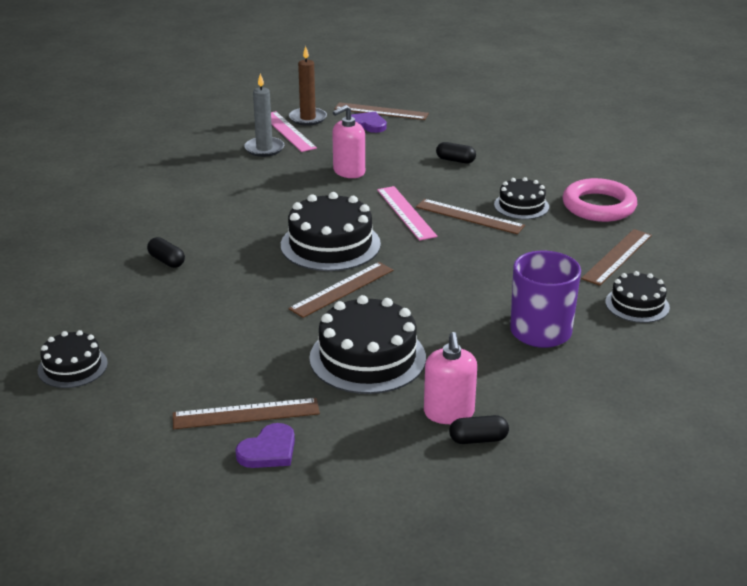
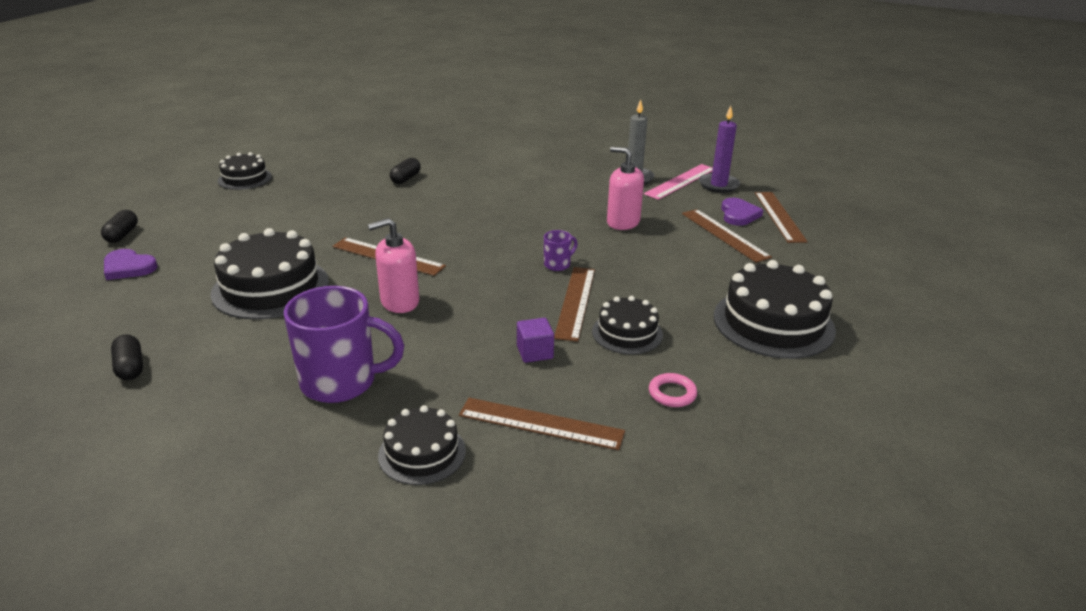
camera: 70 degrees right, 0 degrees up
brown ruler [173,398,320,429] -> brown ruler moved to [682,209,772,263]
black cake [281,192,381,271] -> black cake moved to [714,260,836,359]
brown candle [289,46,327,126] -> purple candle [699,106,740,193]
pink ruler [377,186,438,241] -> purple mug [544,230,578,271]
pink soap dispenser [424,332,477,424] -> pink soap dispenser moved to [368,218,419,313]
black capsule [436,142,476,164] -> black capsule moved to [101,210,138,243]
pink ring [563,178,637,222] -> pink ring [649,373,697,407], size x0.46
none -> purple cube [517,318,554,363]

